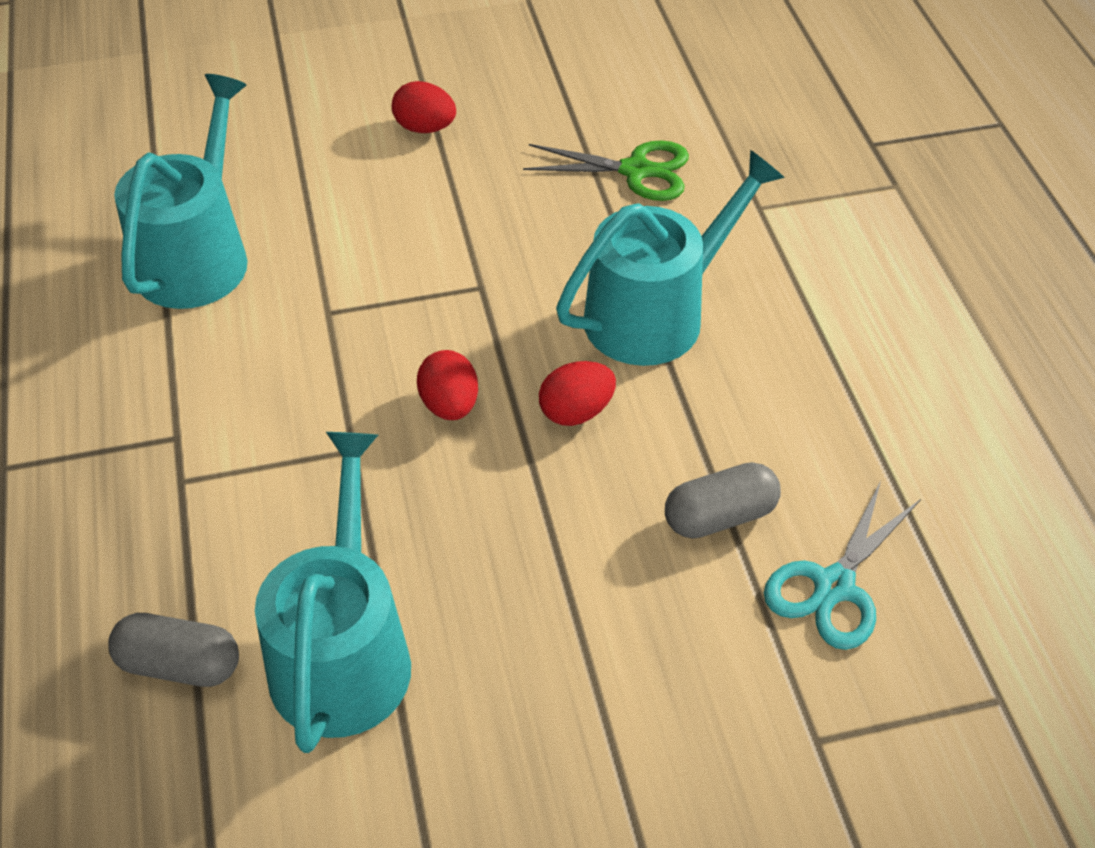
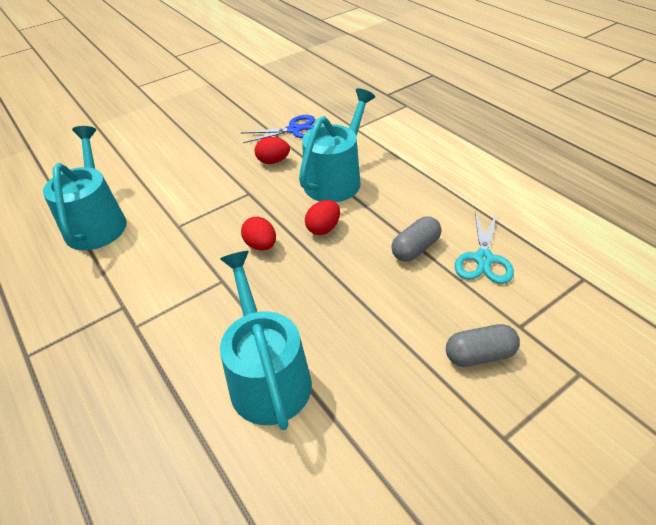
camera: 20 degrees left, 5 degrees down
grey capsule [108,613,239,687] -> grey capsule moved to [446,324,520,367]
red egg [392,81,456,133] -> red egg moved to [255,137,290,164]
green scissors [523,141,689,201] -> blue scissors [241,115,315,143]

